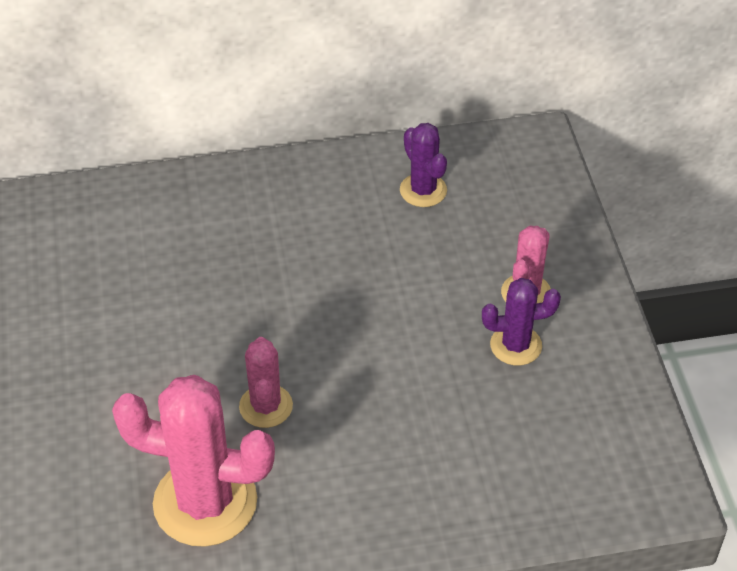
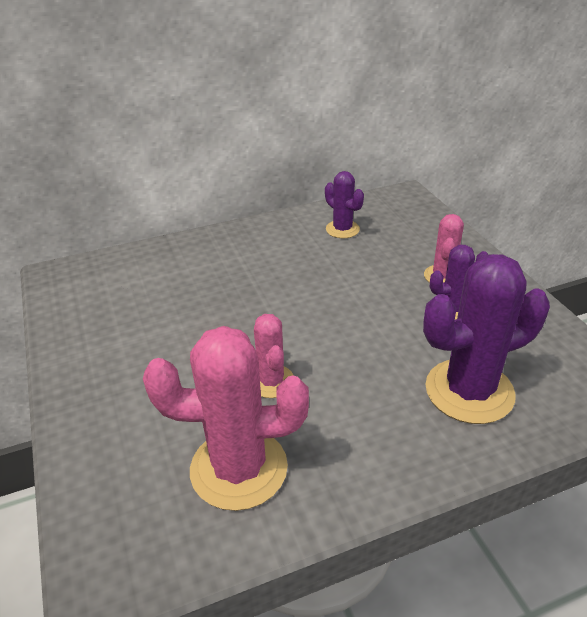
camera: 10 degrees left, 10 degrees down
none -> purple cactus [423,254,550,424]

